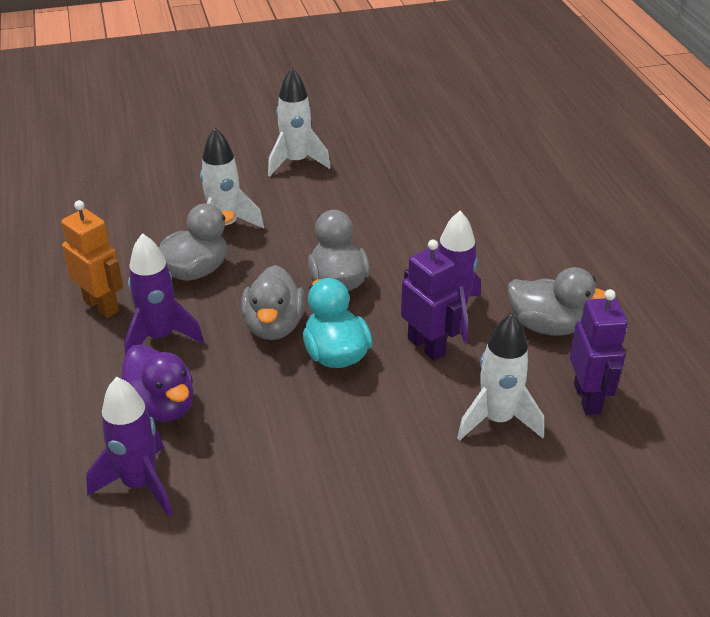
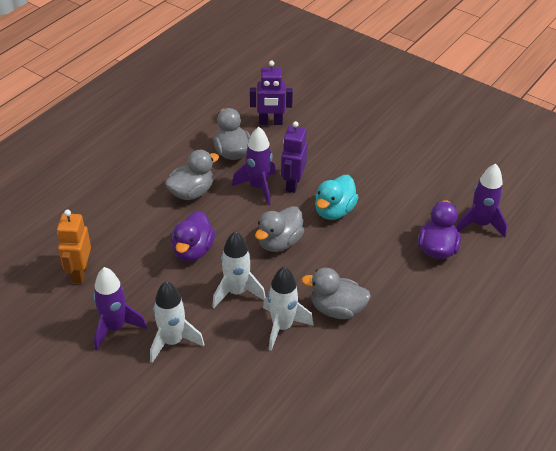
camera: 130 degrees left, 5 degrees up
orange robot [61,200,123,318] -> orange robot moved to [57,210,91,284]
purple rocket [124,233,204,355] -> purple rocket moved to [93,267,147,350]
grey duck [241,265,305,340] -> grey duck moved to [165,150,219,200]
white rocket [457,313,544,440] -> white rocket moved to [212,231,266,308]
purple robot [570,289,628,415] -> purple robot turned 135 degrees counterclockwise [250,61,293,125]
none -> purple duck [171,211,215,261]

